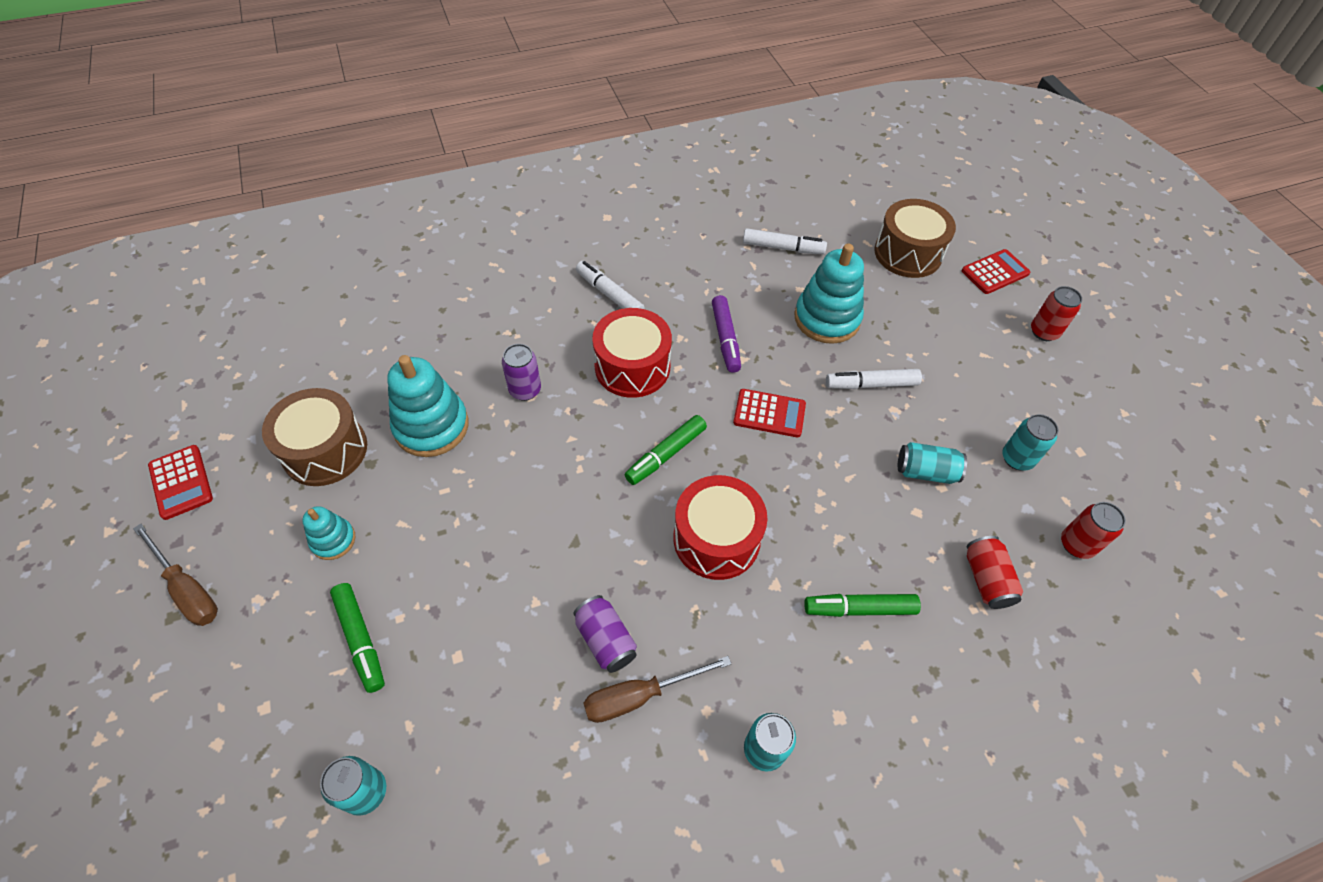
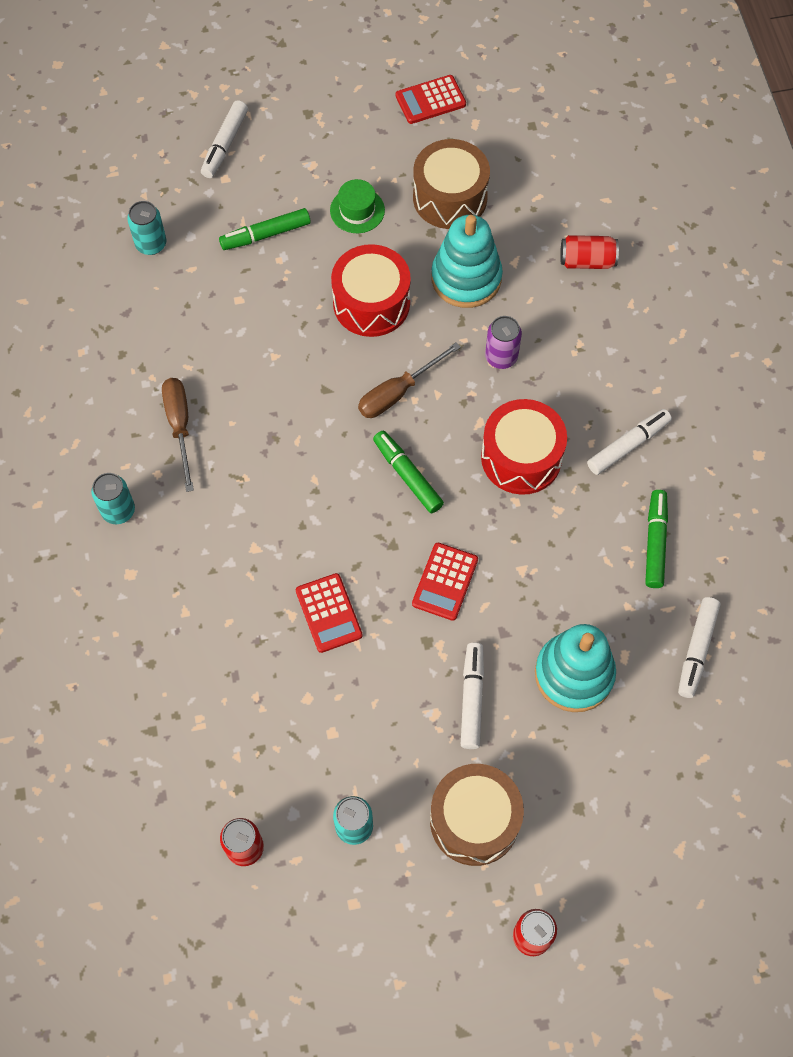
camera: 100 degrees right, 10 degrees up
brown screwdriver [133,524,218,626] -> brown screwdriver moved to [358,342,461,418]
turquoise stacking toy [302,506,355,560] -> green hat [330,179,385,233]
purple can [573,595,637,673] -> none
red drum [674,475,768,580] -> red drum moved to [331,244,411,337]
purple marker [712,295,741,373] -> none
green marker [804,594,921,617] -> green marker moved to [645,490,668,588]
brown drum [874,199,956,278] -> brown drum moved to [430,764,524,866]
turquoise can [898,442,967,484] -> none
red calculator [961,249,1030,294] -> red calculator moved to [296,573,363,653]
red can [967,536,1023,609] -> red can moved to [560,235,619,269]
none -> white marker [201,100,248,178]

